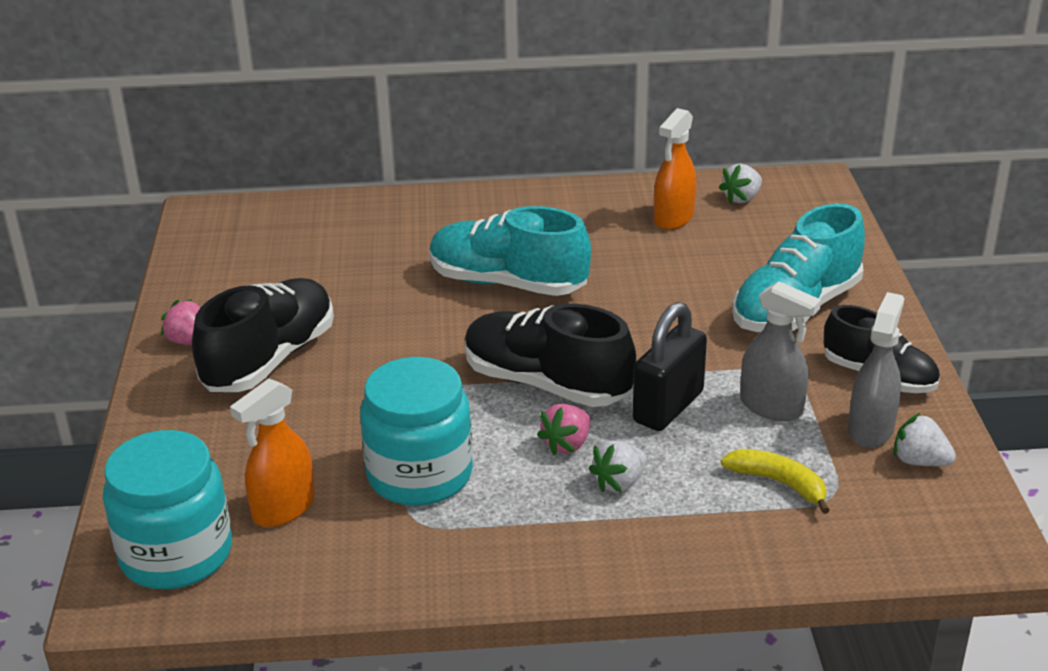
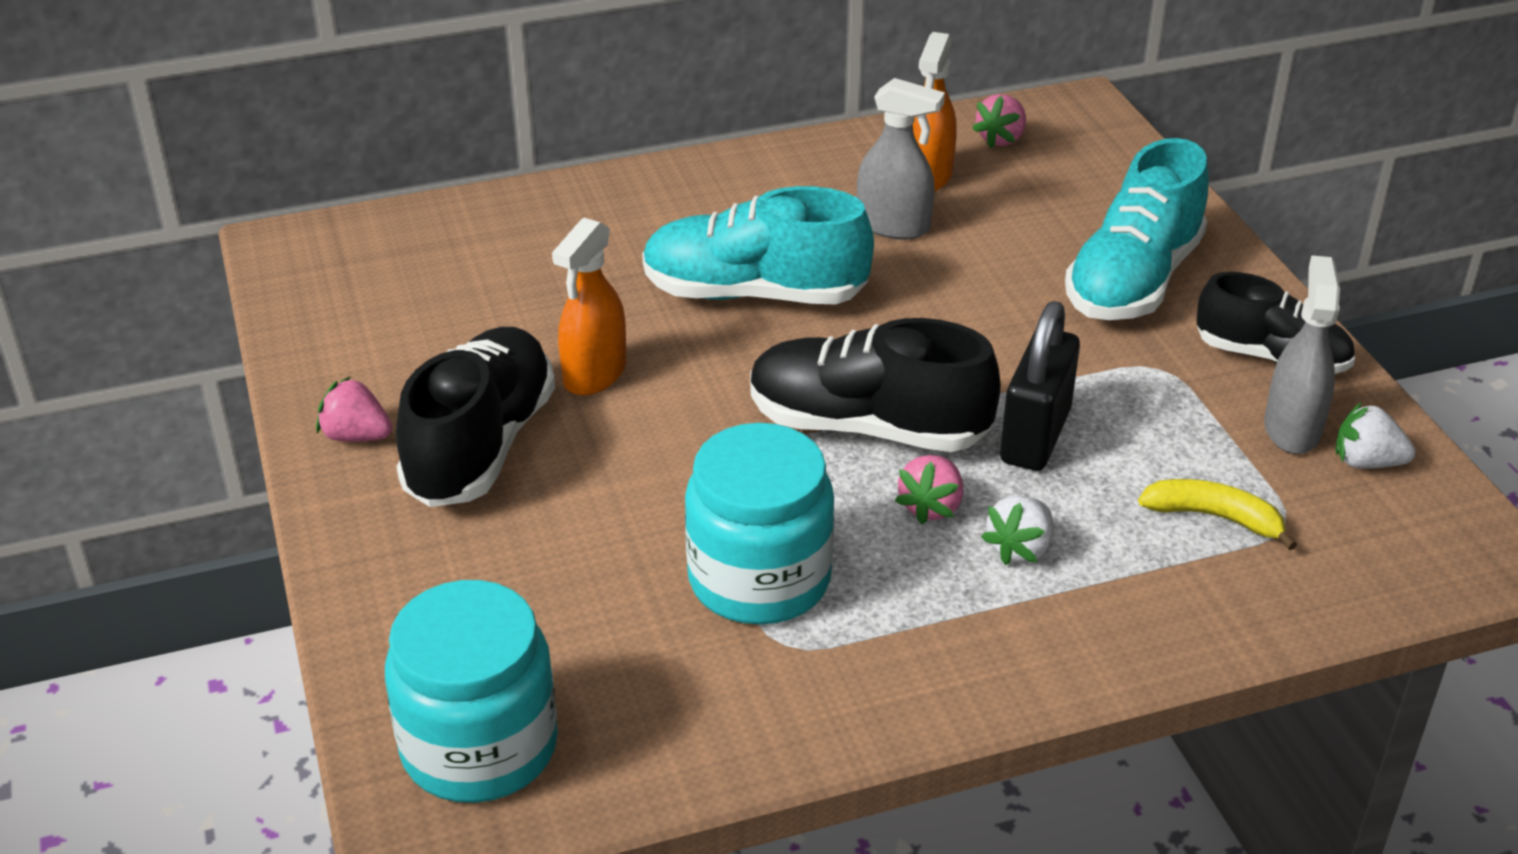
camera: 15 degrees left, 5 degrees up
orange spray bottle [230,378,315,527] -> orange spray bottle moved to [552,218,626,396]
white strawberry [719,164,762,204] -> pink strawberry [972,94,1026,148]
grey spray bottle [740,281,821,421] -> grey spray bottle moved to [857,78,945,239]

